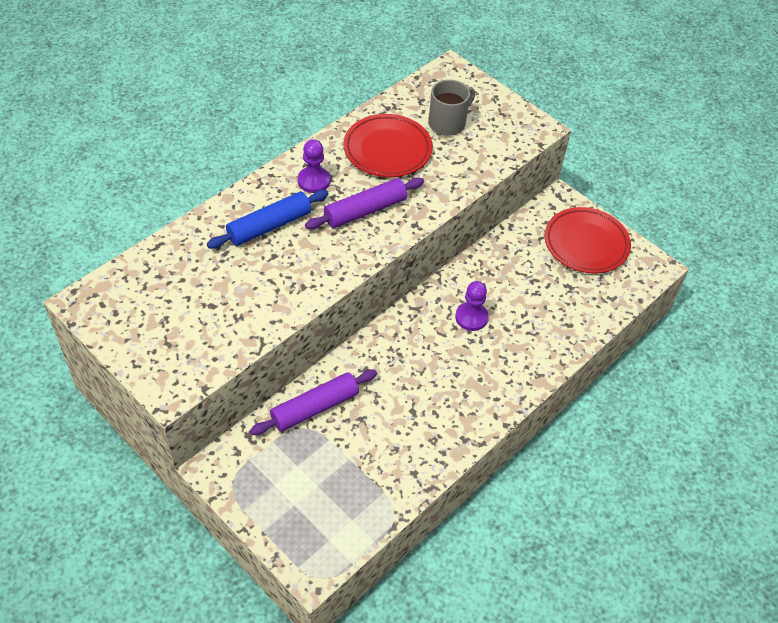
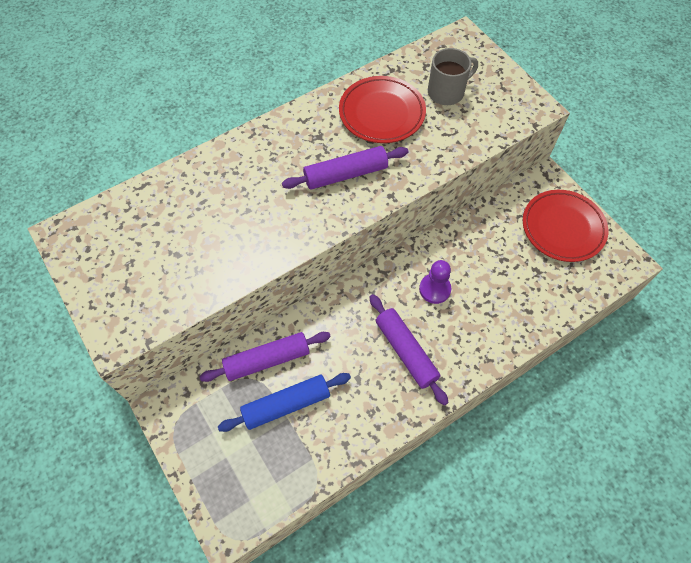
camera: 15 degrees right, 10 degrees up
blue rolling pin [207,190,329,249] -> blue rolling pin moved to [218,373,351,432]
purple pawn [298,139,330,193] -> none
none -> purple rolling pin [369,294,449,406]

